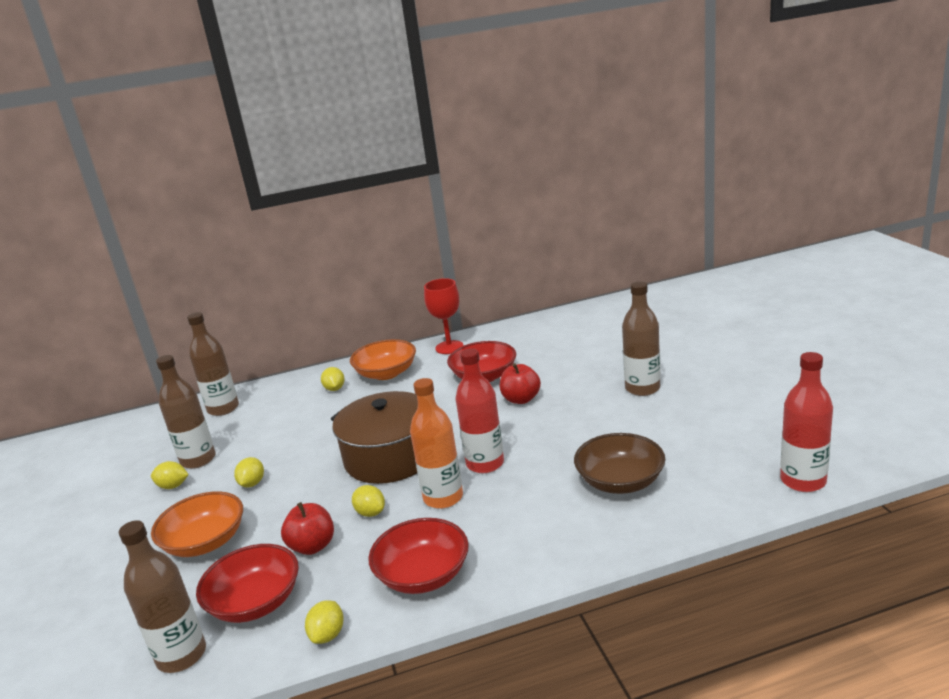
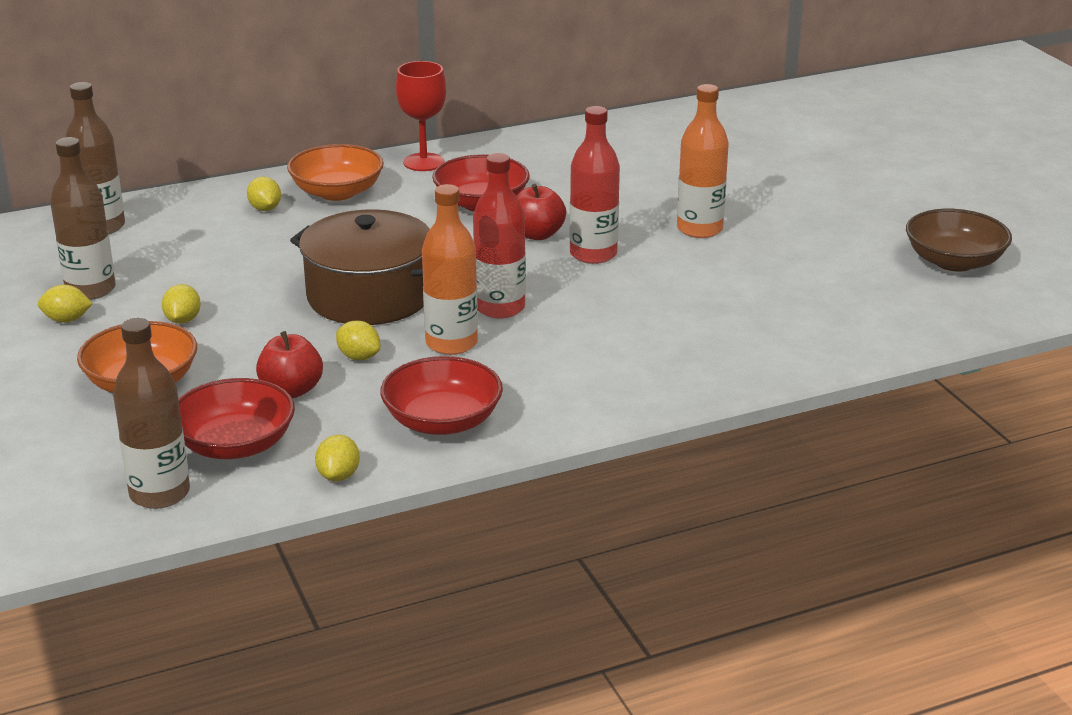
camera: 10 degrees left, 5 degrees up
brown bowl [574,433,666,494] -> brown bowl moved to [906,209,1012,272]
brown bottle [622,281,660,396] -> orange bottle [677,84,729,238]
red bottle [780,352,833,492] -> red bottle moved to [569,106,620,264]

